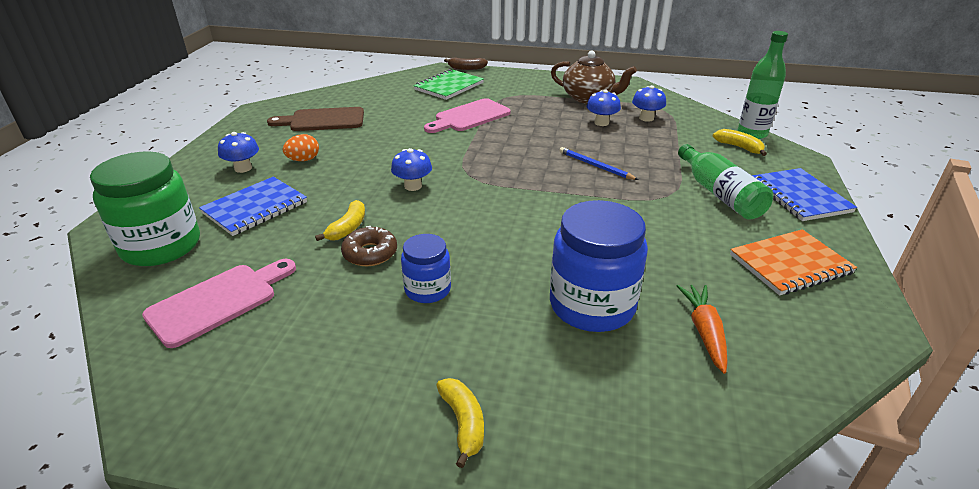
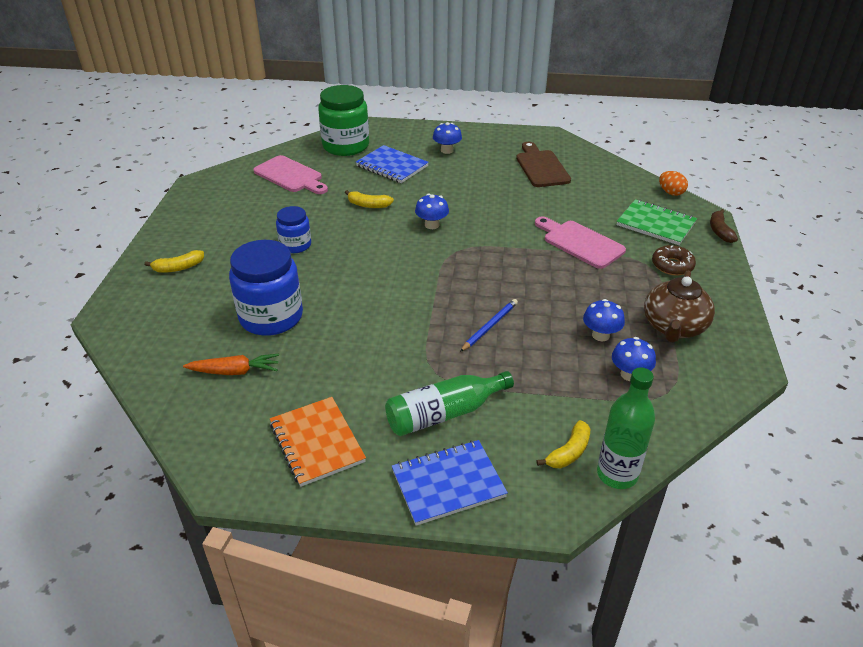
camera: 85 degrees right, 5 degrees up
orange egg [283,134,319,161] -> orange egg moved to [659,171,688,196]
brown donut [341,226,397,266] -> brown donut moved to [652,245,696,275]

